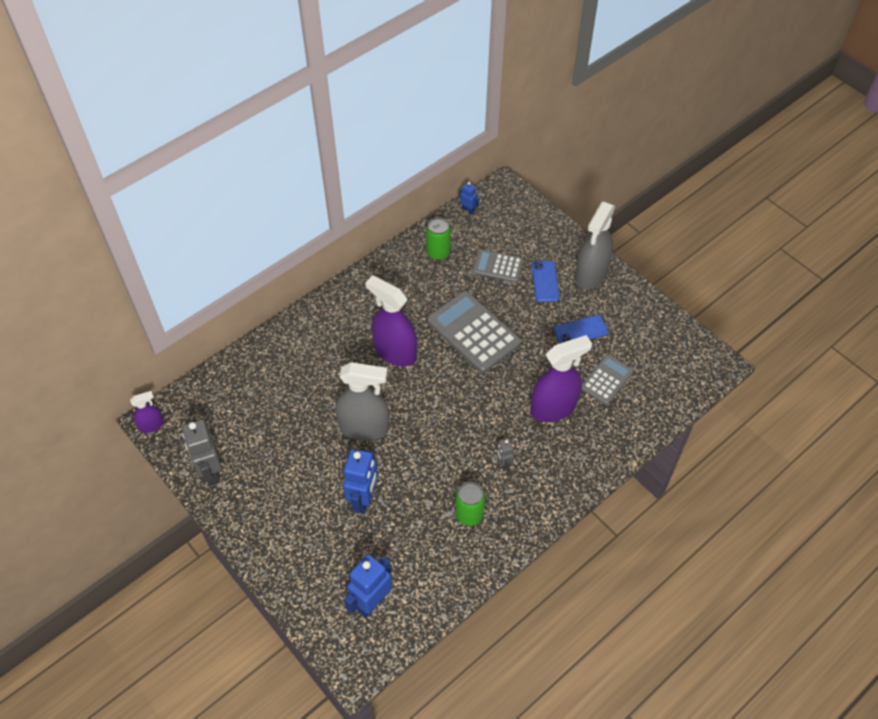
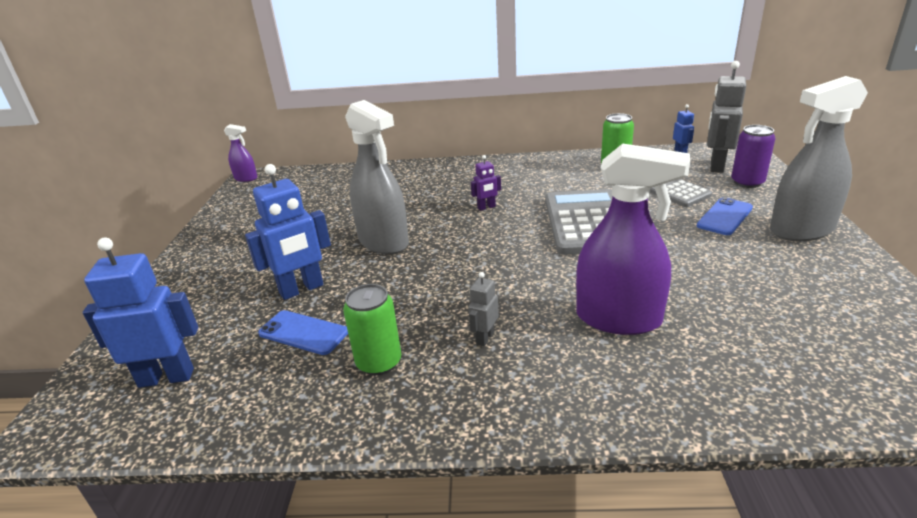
camera: 45 degrees right, 25 degrees down
grey robot [182,419,222,485] -> grey robot moved to [707,61,746,173]
purple spray bottle [365,275,417,367] -> purple robot [471,155,501,211]
blue phone [554,315,608,343] -> blue phone moved to [258,310,348,355]
grey calculator [581,354,634,405] -> none
none -> purple can [731,125,776,188]

